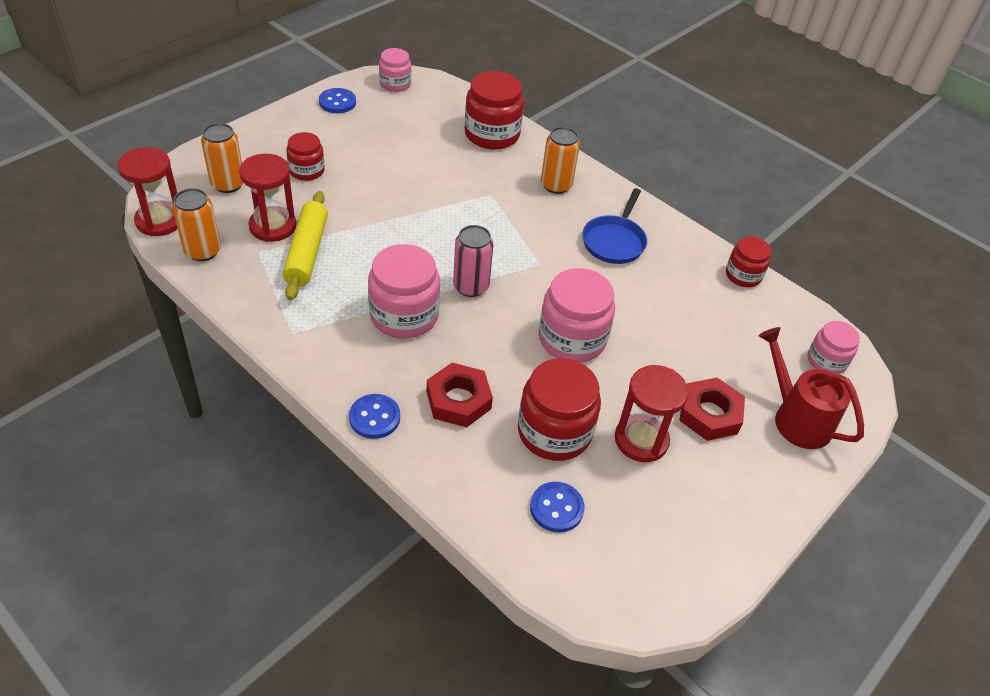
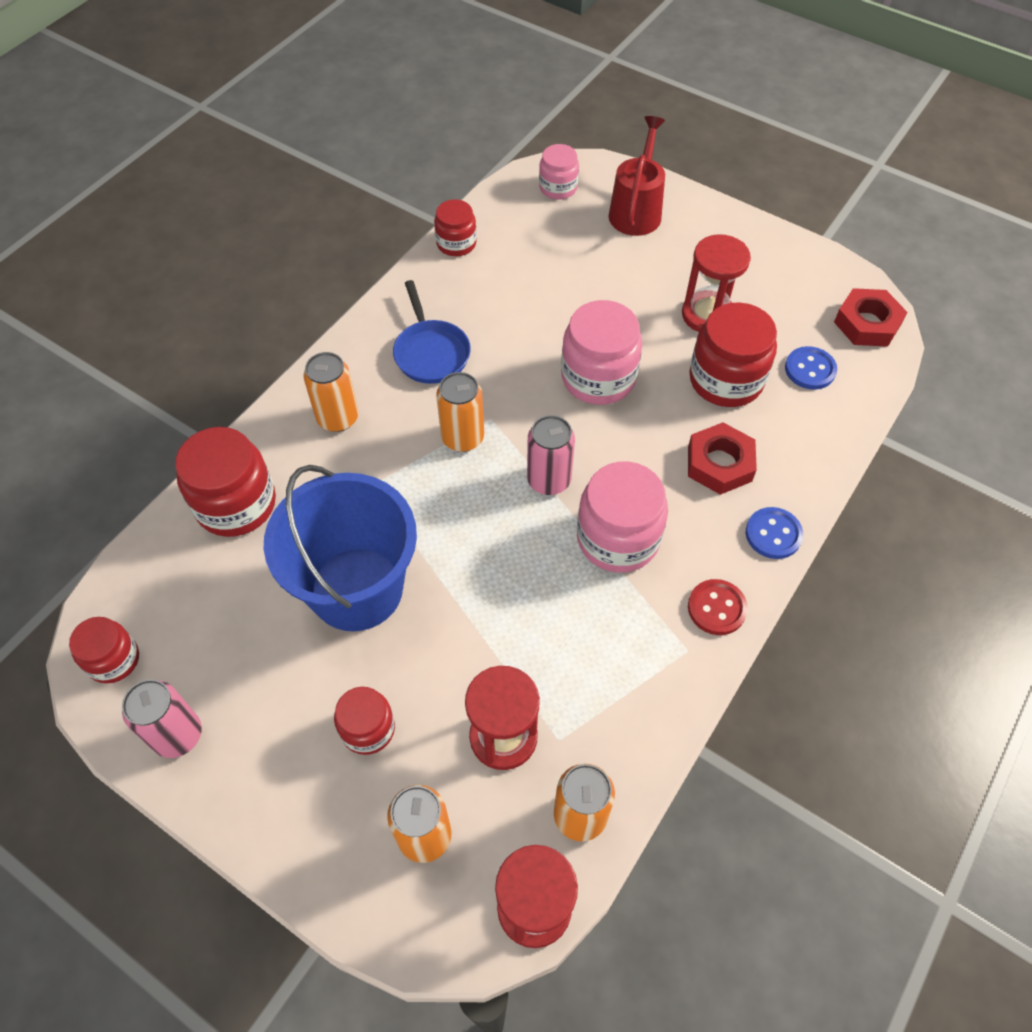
camera: 95 degrees left, 10 degrees up
yellow rolling pin [282,191,328,300] -> none
blue button [319,88,356,113] -> pink can [122,679,202,758]
pink jar [379,48,411,92] -> red jar [69,617,139,684]
blue pan [582,188,647,264] -> blue pan turned 60 degrees clockwise [393,280,471,384]
red nut [679,378,745,441] -> red nut moved to [834,288,907,347]
red watering can [758,327,864,449] -> red watering can turned 150 degrees clockwise [609,116,665,236]
none -> blue bucket [264,465,417,631]
none -> orange can [436,372,484,452]
none -> red button [688,579,748,635]

